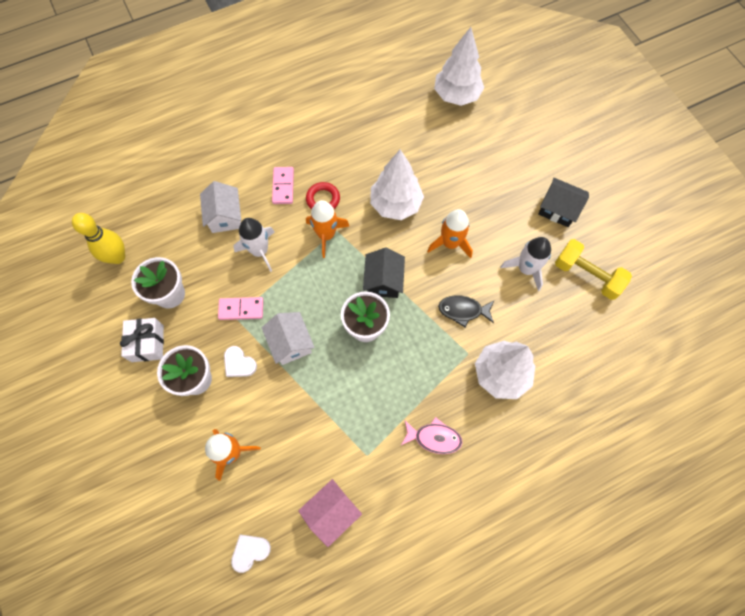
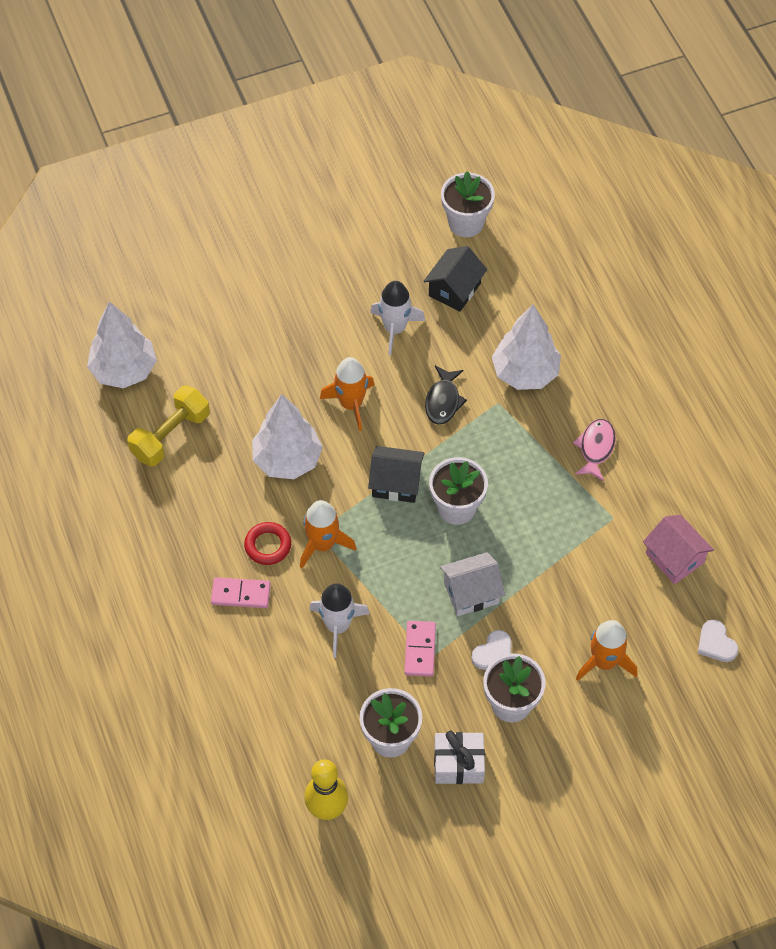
camera: 85 degrees left, 10 degrees down
white house [200,181,241,233] -> none
black house [538,178,589,227] -> black house moved to [424,246,487,312]
yellow dumbbell [555,239,632,300] -> yellow dumbbell moved to [127,386,210,466]
none -> white flower pot [441,171,495,237]

